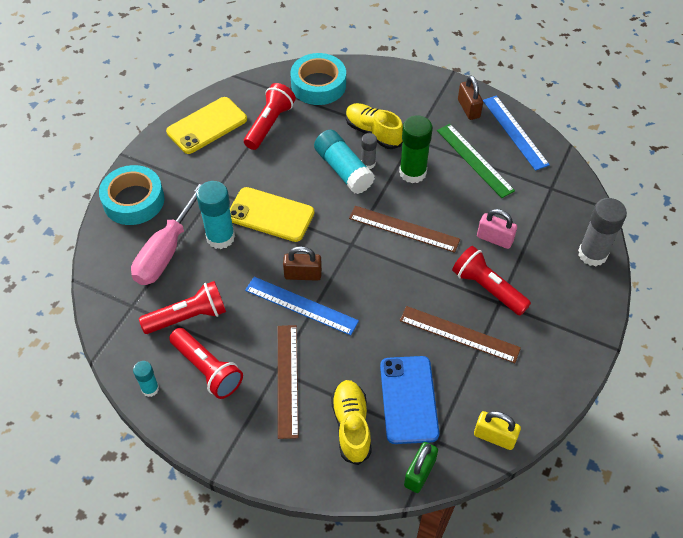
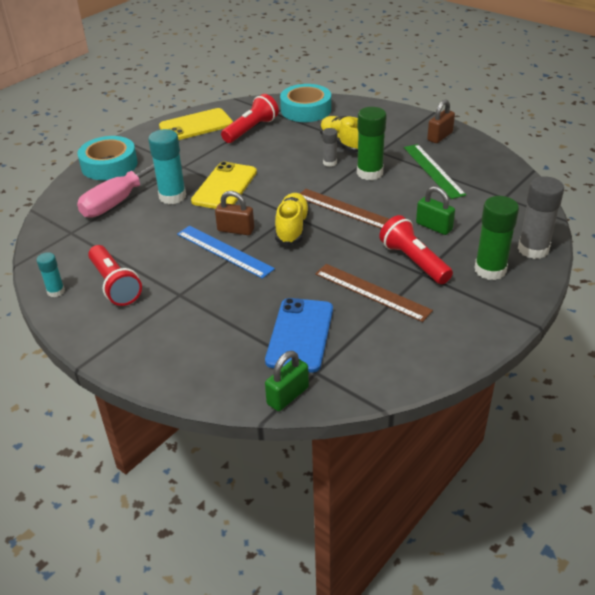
camera: 15 degrees right, 15 degrees down
red flashlight [139,281,226,334] -> none
yellow phone [230,187,314,242] -> yellow phone turned 75 degrees clockwise [191,162,257,209]
brown ruler [278,325,299,439] -> none
turquoise glue stick [314,130,375,194] -> none
yellow shoe [331,380,372,465] -> yellow shoe moved to [275,193,310,246]
brown padlock [458,75,483,120] -> brown padlock turned 45 degrees clockwise [427,99,455,143]
yellow padlock [474,411,521,450] -> none
pink padlock [477,209,517,249] -> green padlock [416,186,455,235]
blue ruler [483,95,550,171] -> none
none -> green glue stick [474,196,519,280]

